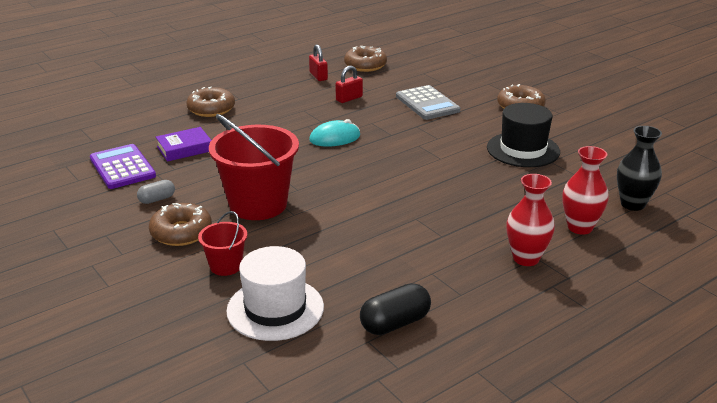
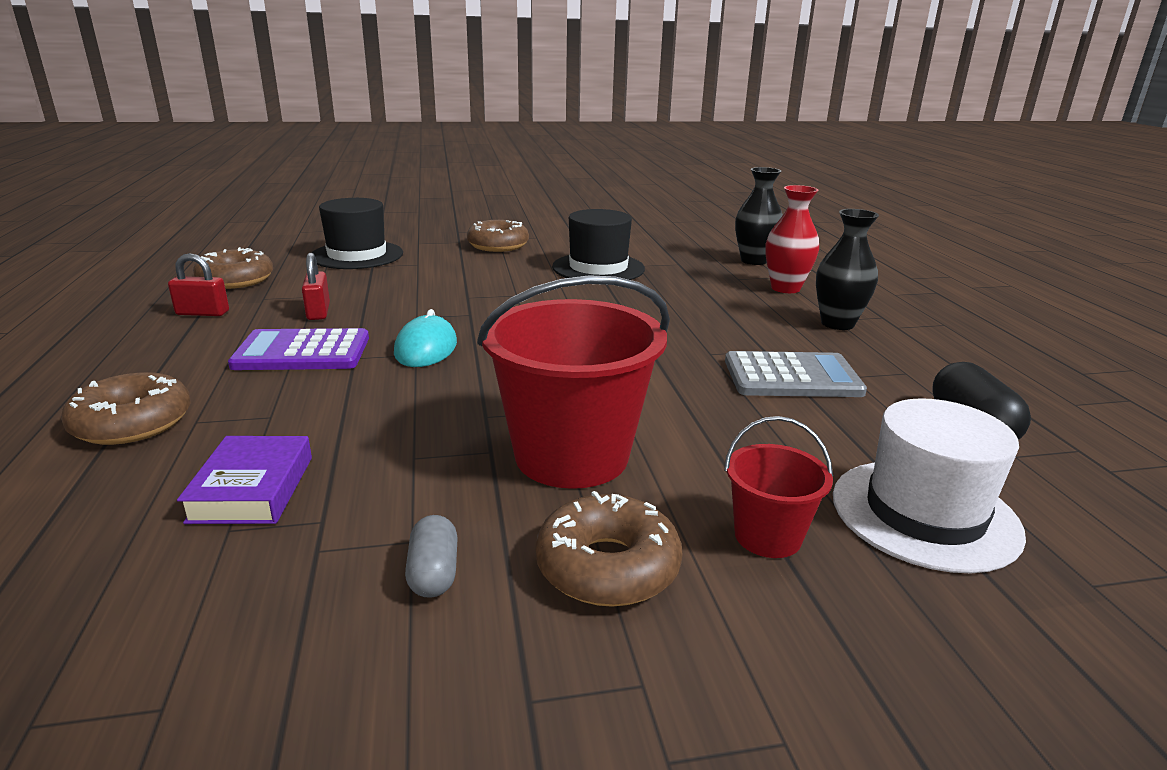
camera: 65 degrees left, 5 degrees down
purple calculator [90,144,156,189] -> purple calculator moved to [228,328,369,370]
grey calculator [396,85,460,120] -> grey calculator moved to [725,351,867,397]
red vase [506,174,555,266] -> black vase [816,209,879,330]
none -> black hat [311,198,403,269]

